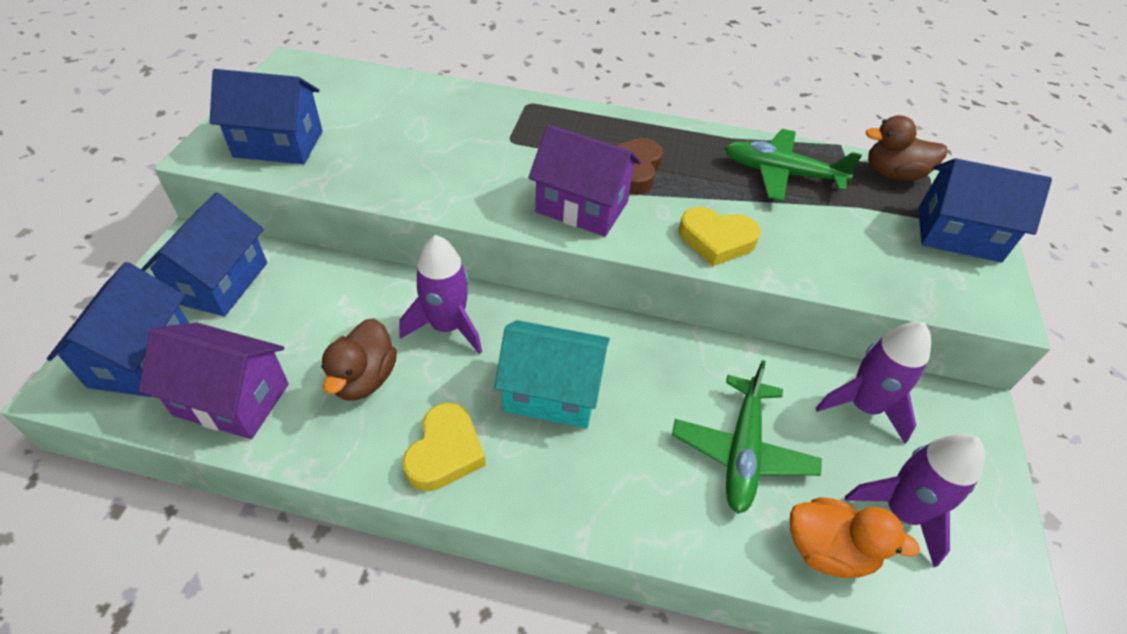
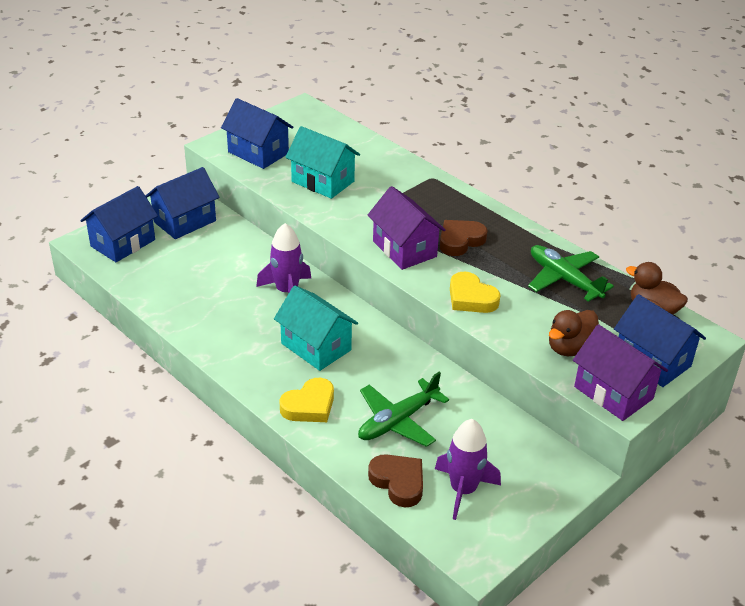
camera: 35 degrees right, 10 degrees down
purple house [139,323,289,439] -> purple house moved to [573,324,668,421]
brown duck [321,318,397,401] -> brown duck moved to [549,310,599,356]
yellow heart [402,403,486,491] -> yellow heart moved to [279,378,334,422]
orange duck [790,497,920,578] -> brown heart [368,454,423,507]
purple rocket [816,322,931,444] -> none
none -> turquoise house [285,126,360,199]

